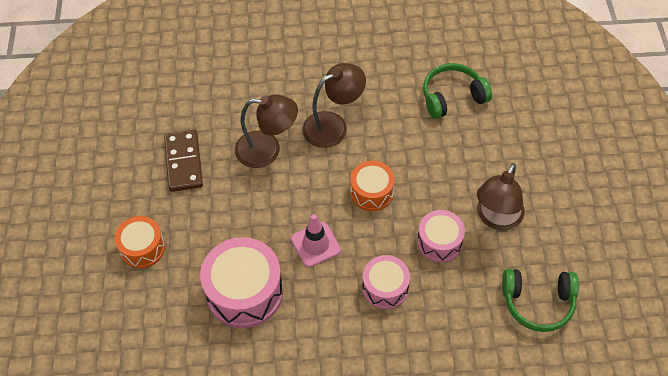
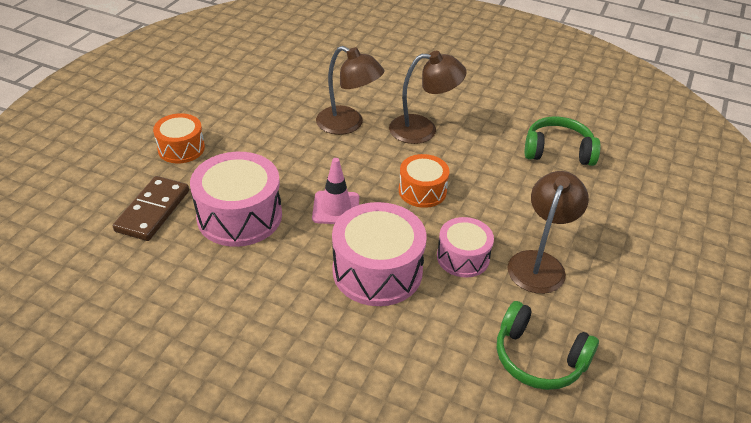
camera: 25 degrees right, 15 degrees down
brown domino [164,130,203,192] -> brown domino moved to [113,176,189,241]
pink drum [362,255,410,309] -> pink drum [332,202,427,306], size x1.66
brown lamp [477,163,525,230] -> brown lamp turned 150 degrees clockwise [508,171,589,294]

